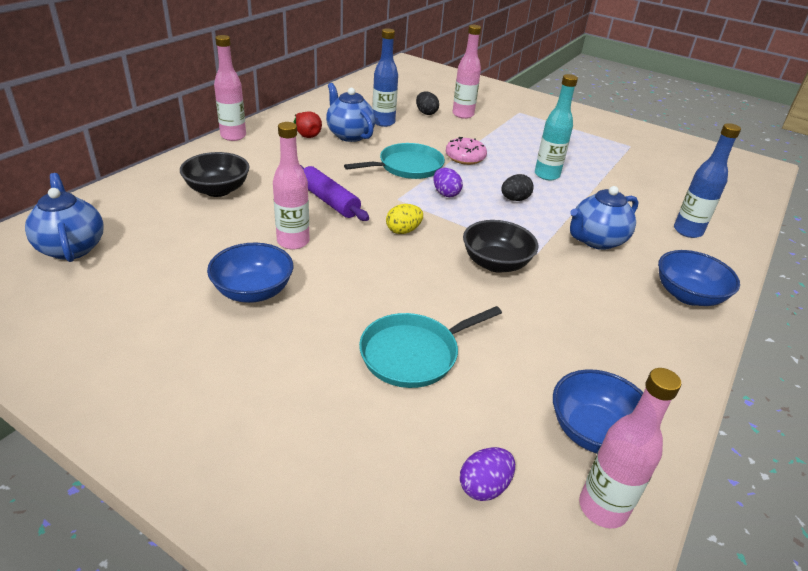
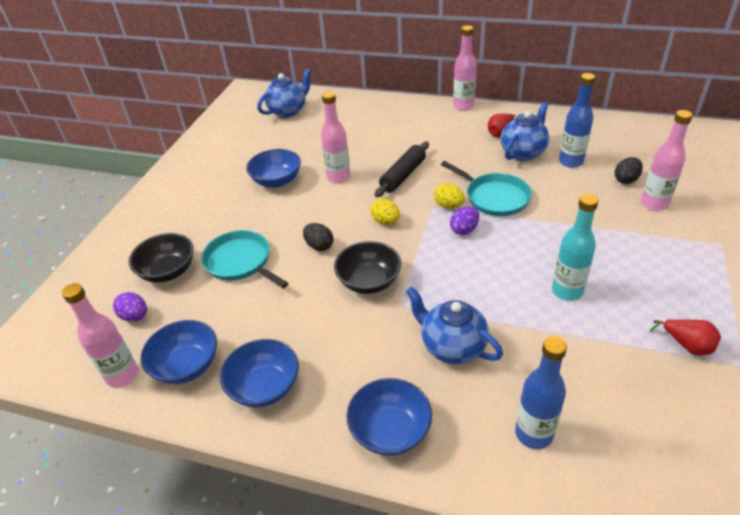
camera: 80 degrees right, 5 degrees up
black bowl [180,152,249,197] -> black bowl moved to [128,233,194,283]
purple rolling pin [300,165,369,221] -> black rolling pin [375,142,429,197]
pink donut [446,137,487,165] -> none
black egg [501,174,534,201] -> black egg moved to [303,223,333,251]
none -> blue bowl [220,339,299,407]
none -> yellow egg [434,183,465,208]
none -> red pear [649,319,721,356]

